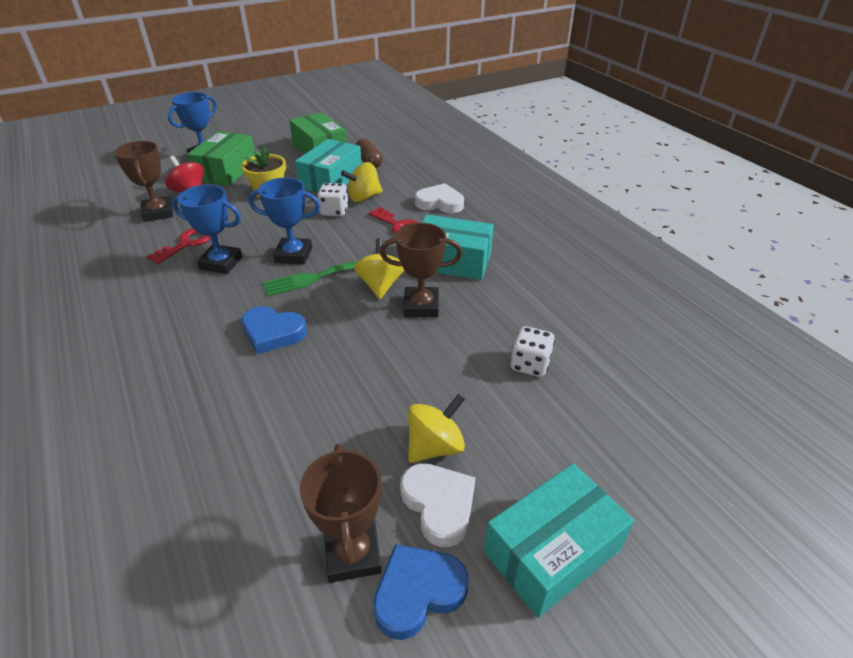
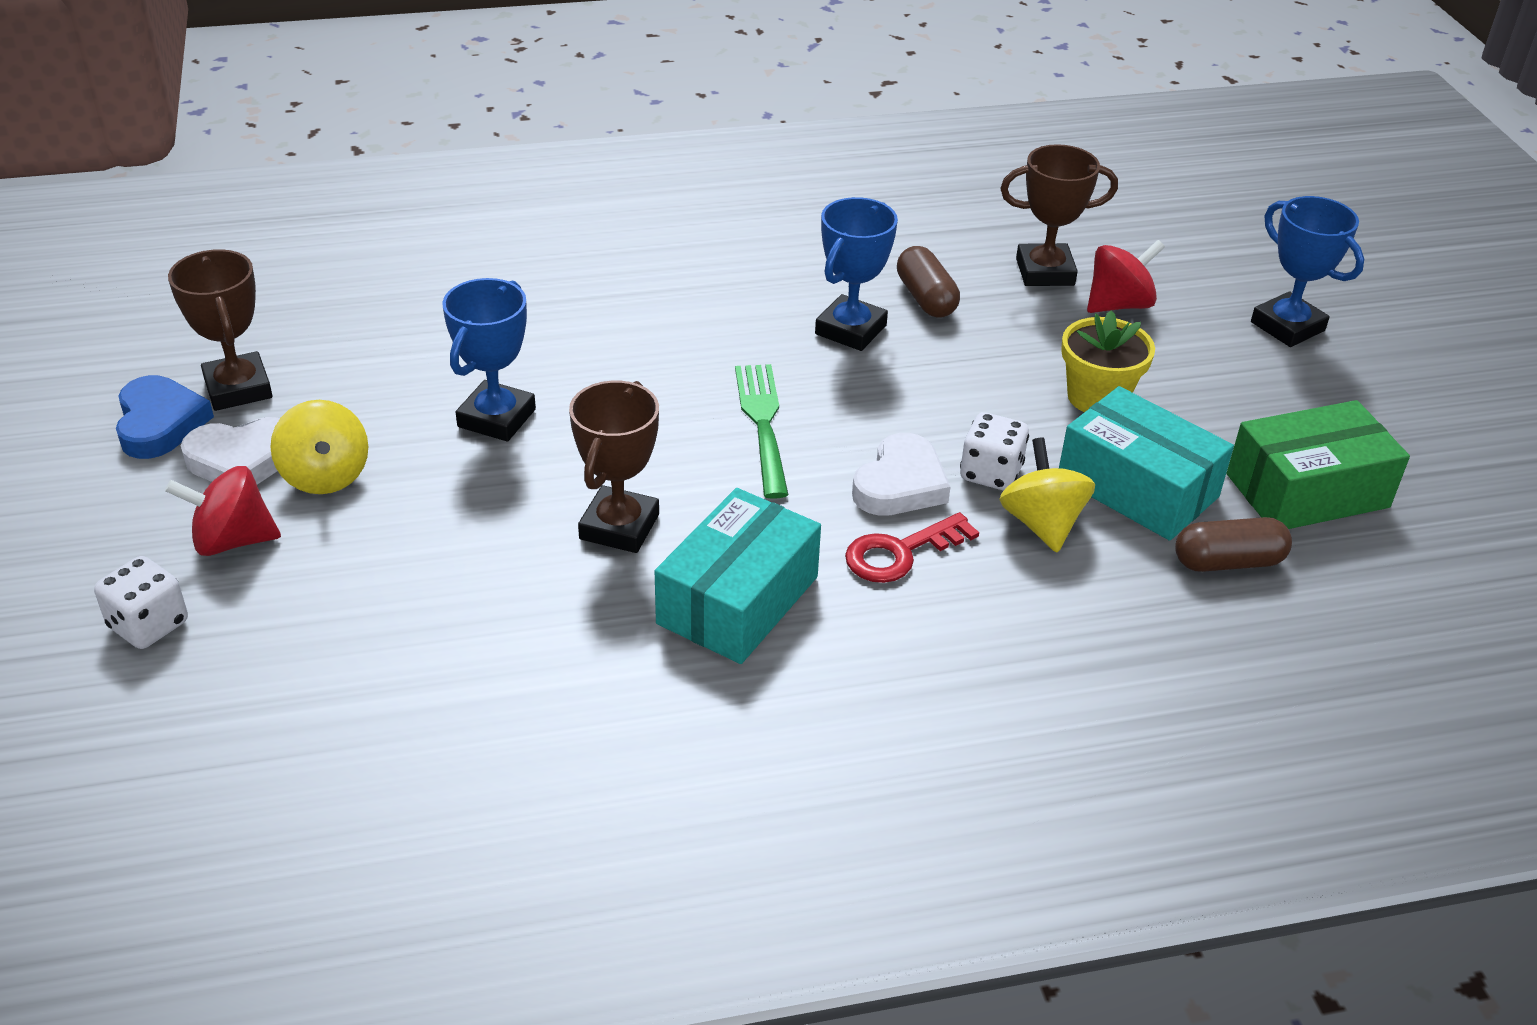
camera: 105 degrees right, 0 degrees up
red key [147,228,211,264] -> brown capsule [897,246,960,318]
green box [187,131,255,186] -> none
blue heart [241,306,307,354] -> none
blue trophy [248,178,321,265] -> blue trophy moved to [442,278,536,441]
brown trophy [300,444,382,583] -> brown trophy turned 60 degrees clockwise [168,249,272,411]
yellow spinning top [354,238,404,299] -> none
white heart [415,183,464,213] -> white heart moved to [852,433,950,516]
turquoise box [484,463,634,618] -> none
white dice [510,326,555,377] -> white dice moved to [94,556,188,649]
none -> red spinning top [165,466,281,556]

